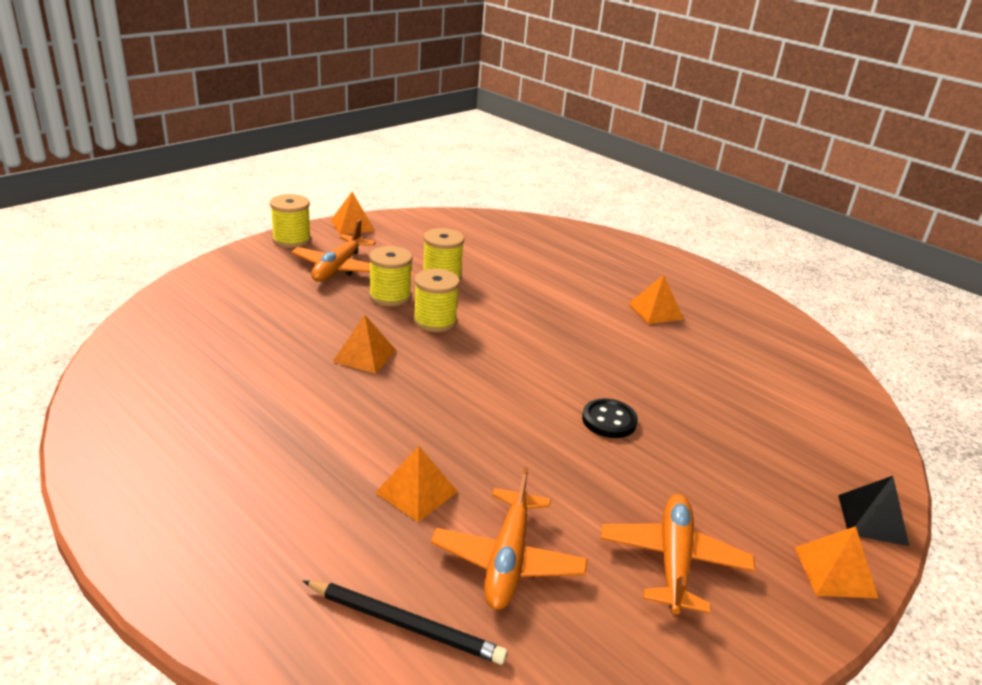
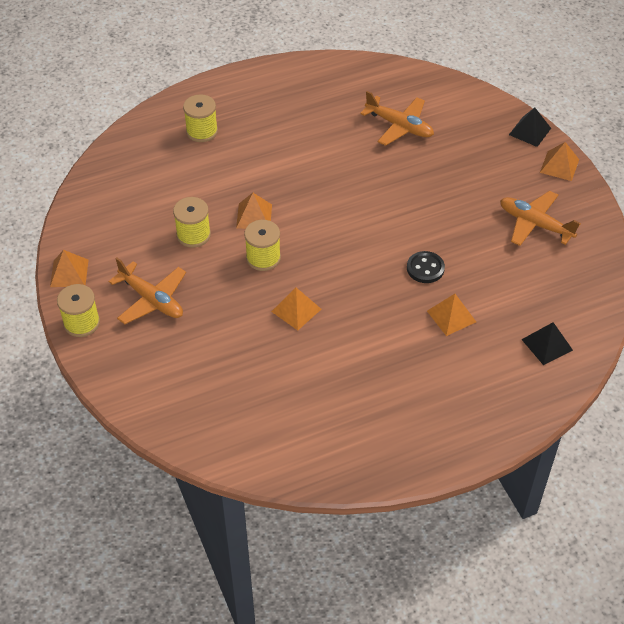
camera: 65 degrees left, 20 degrees up
black pencil [303,580,508,664] -> black pyramid [521,322,573,365]
yellow spool [369,246,412,307] -> yellow spool moved to [183,94,218,142]
orange plane [431,467,587,610] -> orange plane moved to [360,91,434,146]
black button [582,399,638,438] -> black button moved to [407,251,445,283]
orange pyramid [628,275,684,324] -> orange pyramid moved to [236,193,272,229]

